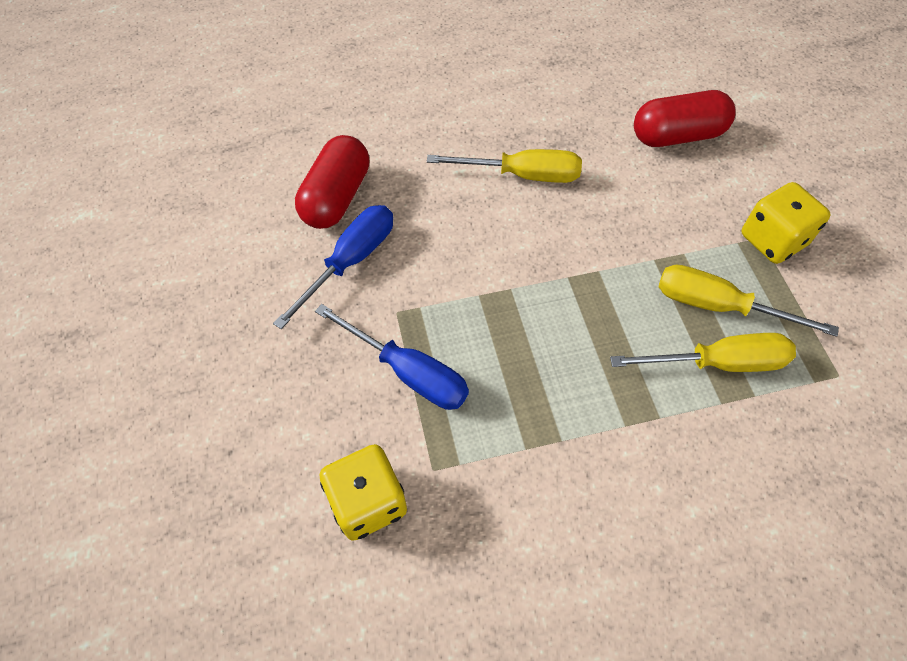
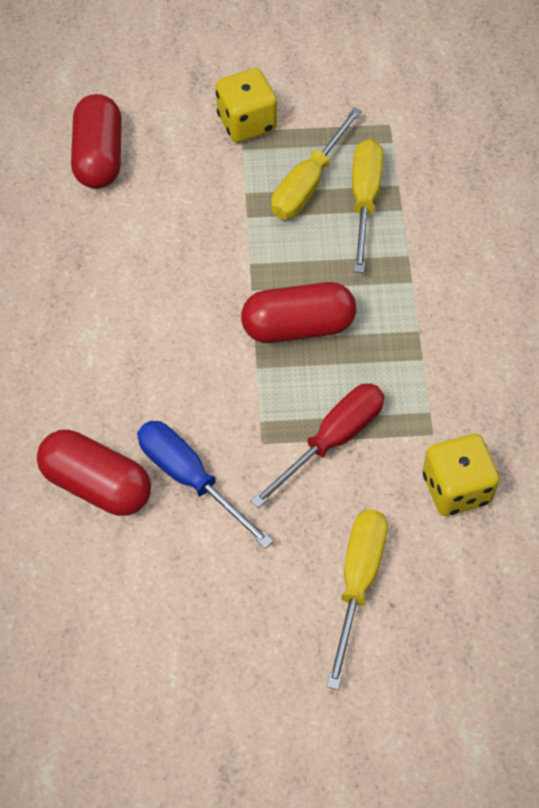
camera: 80 degrees left, 0 degrees up
blue screwdriver [315,304,469,410] -> red screwdriver [251,384,384,508]
yellow screwdriver [427,149,582,183] -> yellow screwdriver moved to [327,510,388,690]
none -> red capsule [241,282,356,343]

